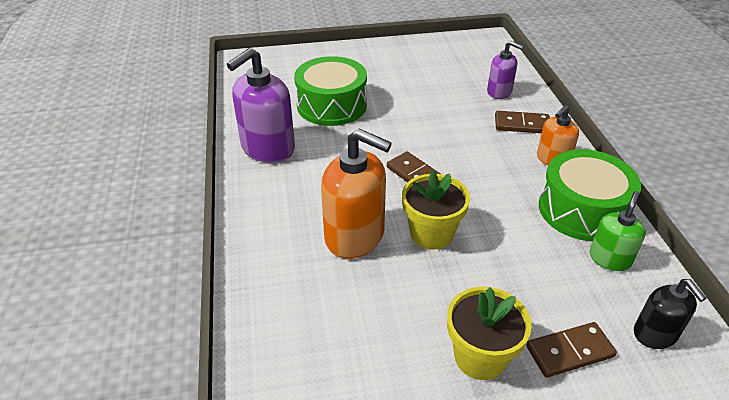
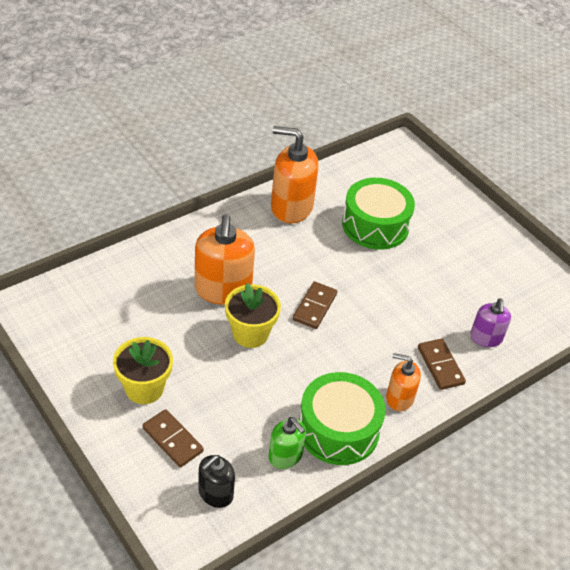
camera: 60 degrees right, 5 degrees up
purple soap dispenser [227,48,295,163] -> orange soap dispenser [271,126,319,223]
green soap dispenser [589,191,646,271] -> green soap dispenser turned 45 degrees clockwise [268,417,306,469]

